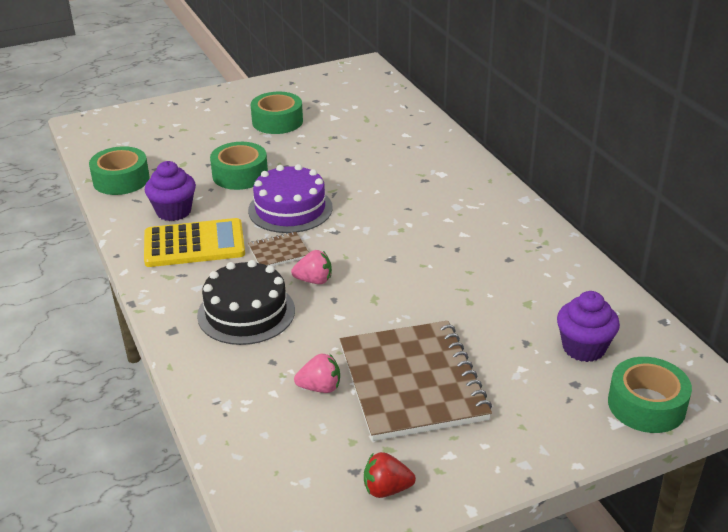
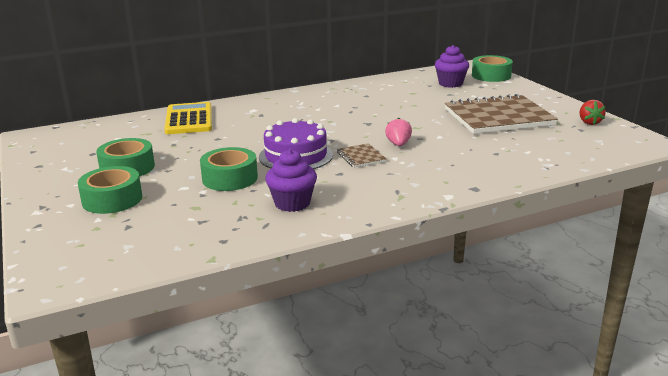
camera: 90 degrees left, 10 degrees down
green tape [89,146,150,195] -> green tape moved to [78,166,143,214]
yellow calculator [144,218,245,267] -> yellow calculator moved to [164,102,212,134]
black cake [197,260,295,345] -> none
pink strawberry [294,353,340,393] -> none

